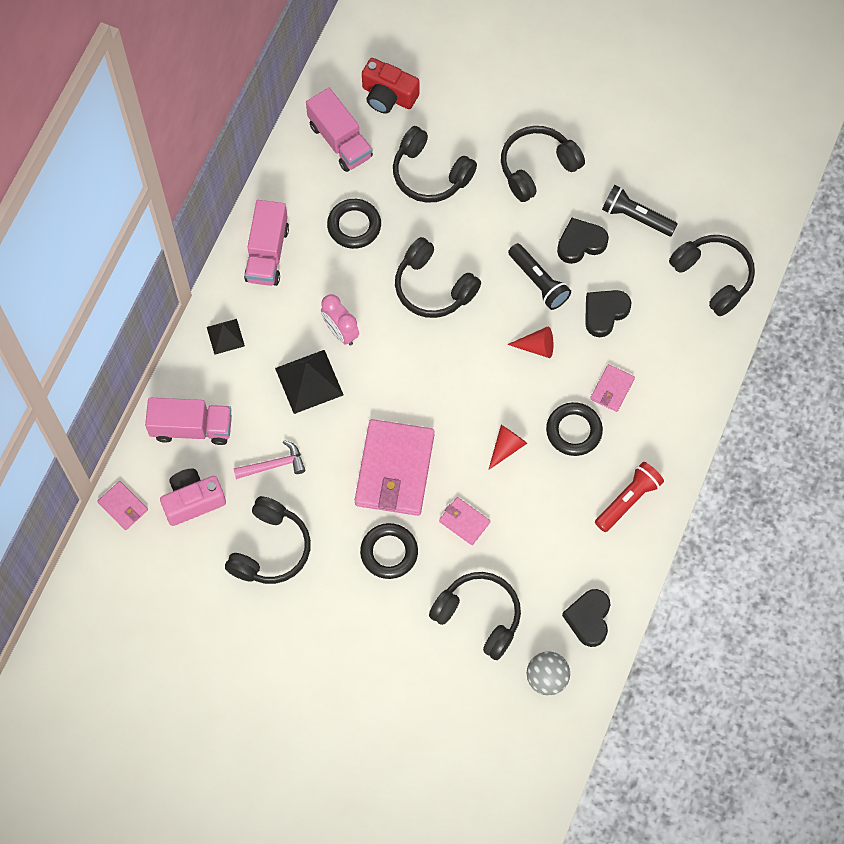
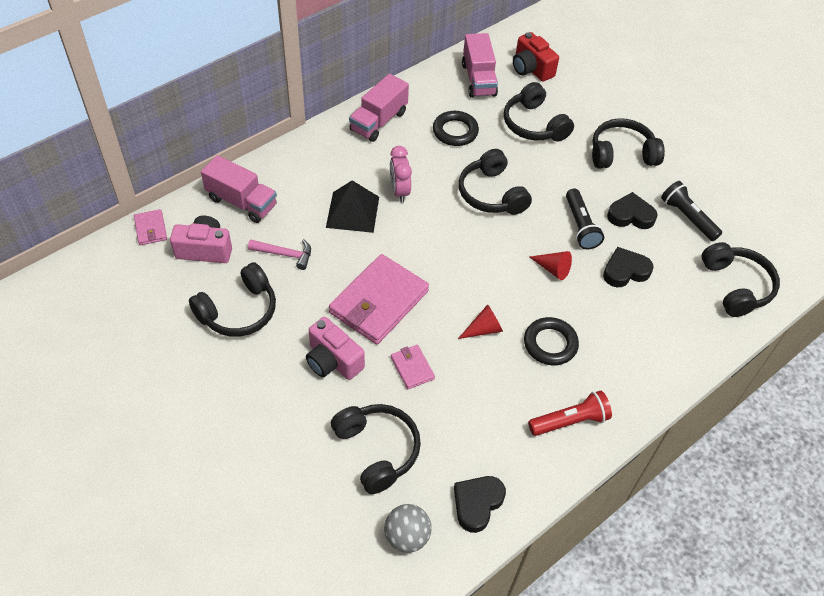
camera: 25 degrees right, 15 degrees down
black pyramid [207,319,245,355] -> none
black ring [360,523,418,579] -> pink camera [306,317,365,380]
pink wallet [590,364,635,412] -> none

